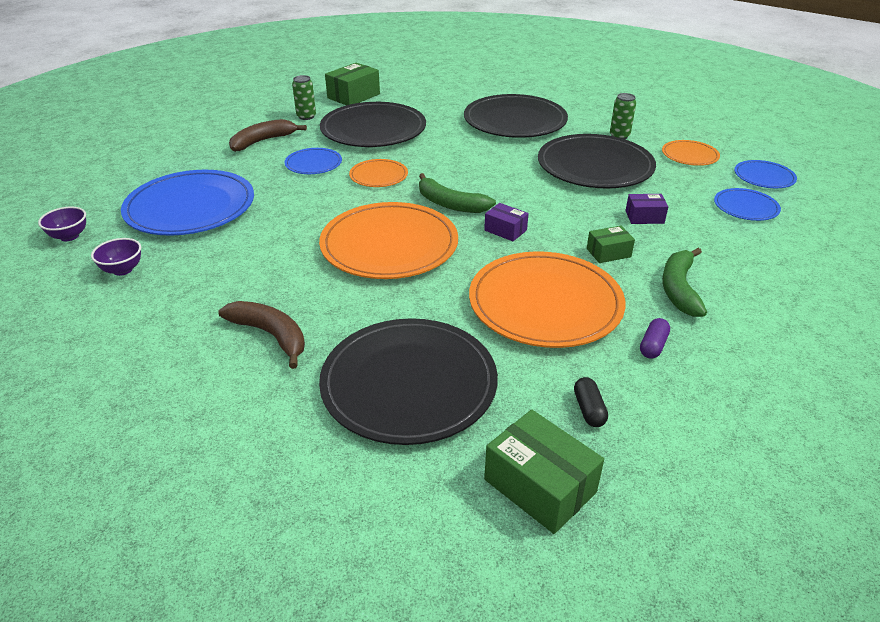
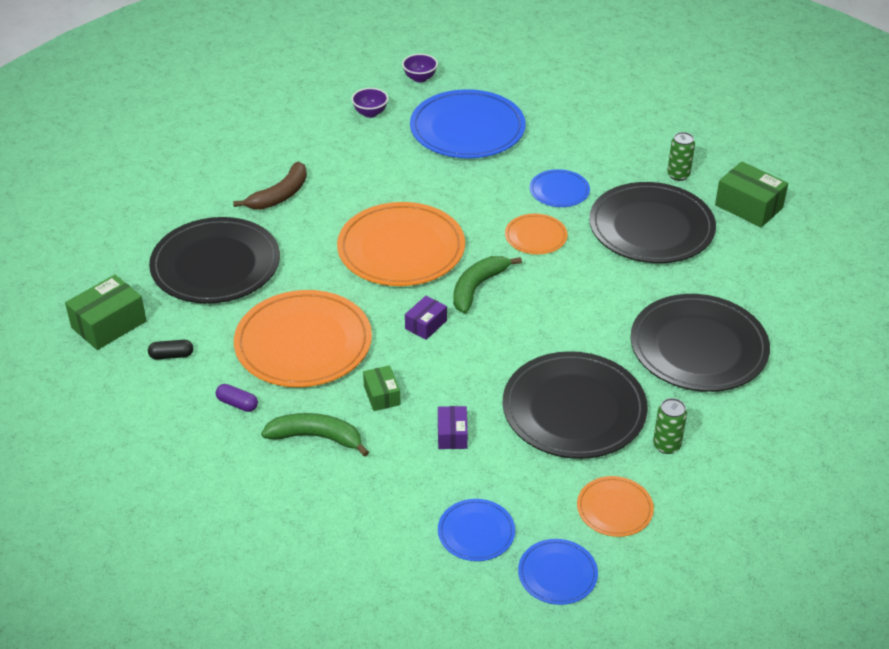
camera: 90 degrees right, 5 degrees up
brown banana [229,119,307,152] -> none

